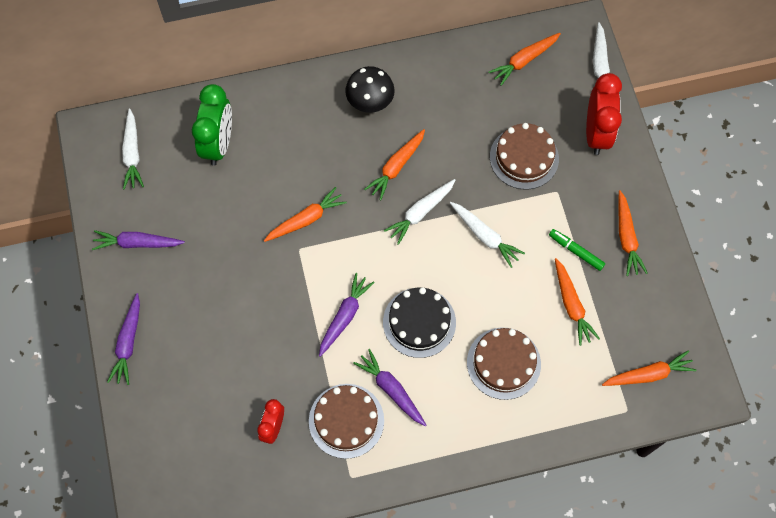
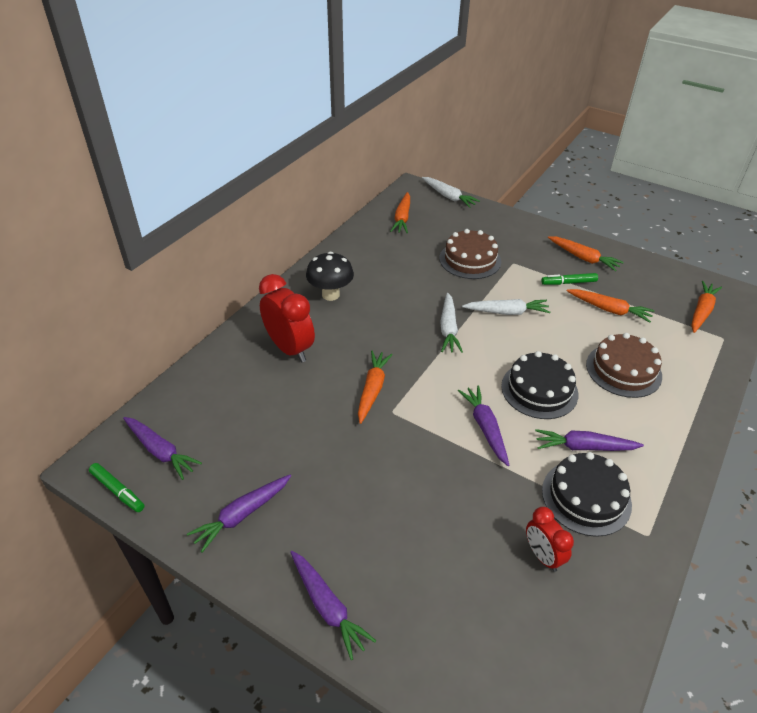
camera: 45 degrees left, 25 degrees down
white carrot [122,108,144,190] -> purple carrot [123,417,202,480]
green clock [192,84,232,166] -> none
brown cake [309,384,384,459] -> black cake [542,452,632,537]
orange carrot [364,129,425,200] -> none
red clock [586,73,622,155] -> red clock moved to [259,274,315,362]
none -> green marker [89,463,145,512]

